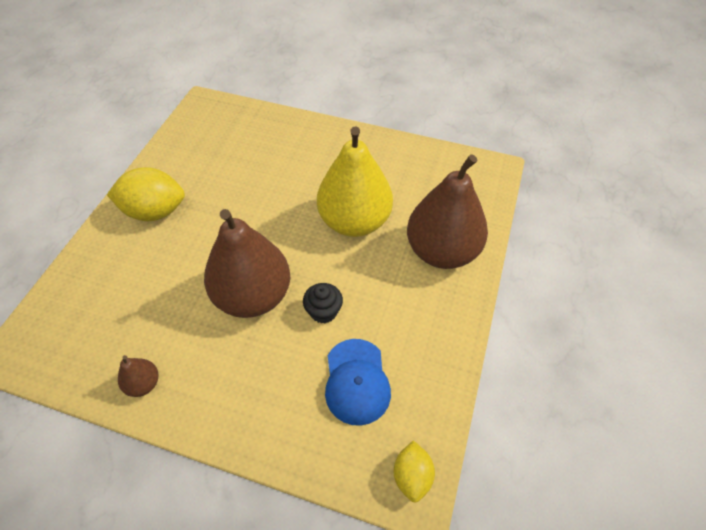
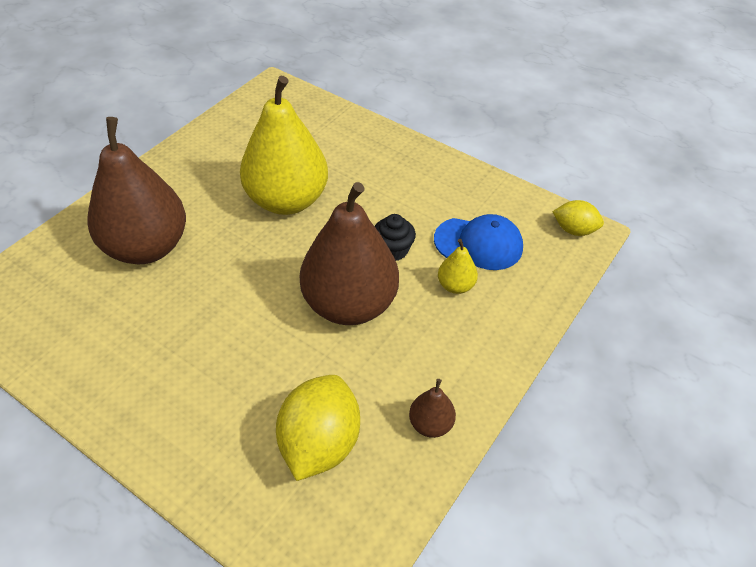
camera: 75 degrees left, 5 degrees down
yellow lemon [107,167,185,221] -> yellow lemon moved to [276,375,360,481]
brown pear [407,154,488,269] -> brown pear moved to [87,117,186,264]
none -> yellow pear [438,239,478,294]

